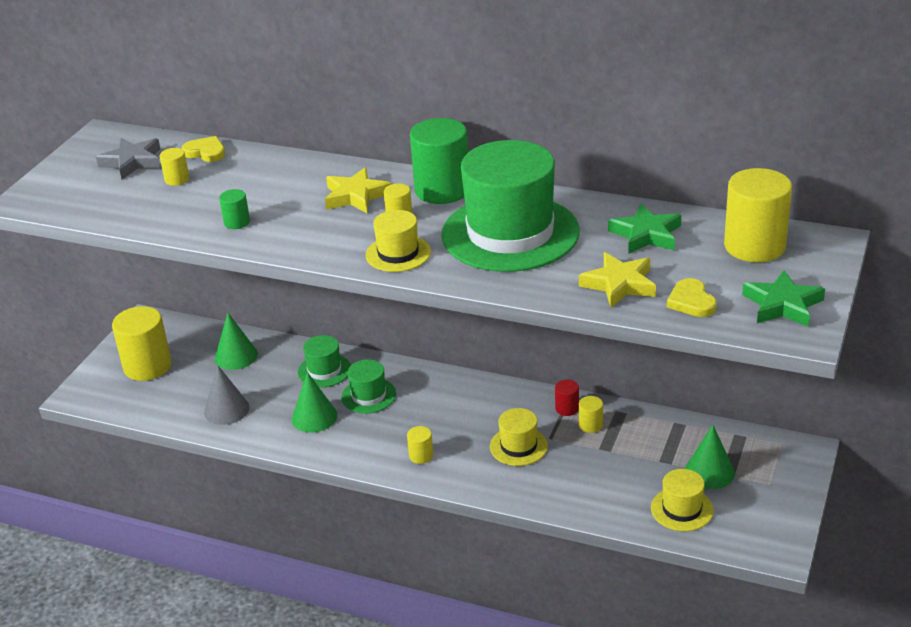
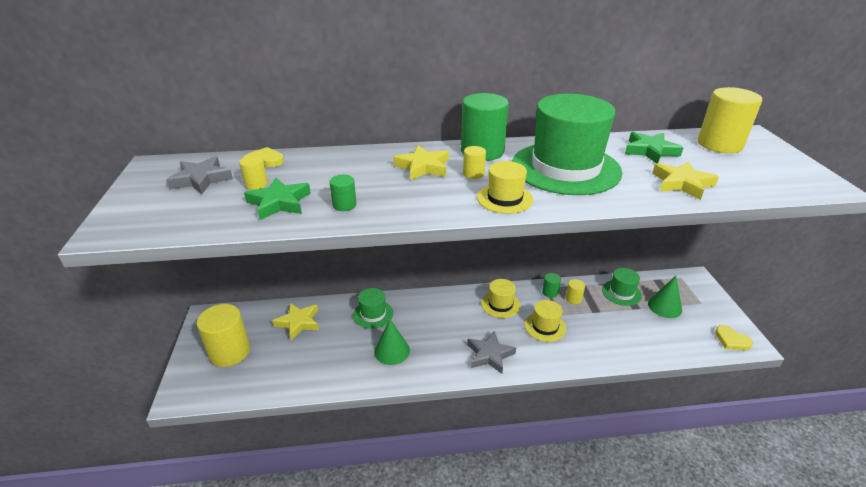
camera: 30 degrees left, 0 degrees up
grey cone [204,365,250,425] -> none
green cone [215,313,258,370] -> yellow star [273,303,319,340]
green hat [341,359,396,414] -> green hat moved to [602,268,642,306]
yellow cylinder [407,426,433,464] -> grey star [467,331,516,374]
red cylinder [555,379,579,416] -> green cylinder [542,273,561,298]
yellow hat [651,469,714,531] -> yellow hat moved to [481,279,521,318]
yellow heart [667,278,717,317] -> yellow heart moved to [715,325,753,350]
green star [742,270,825,327] -> green star moved to [244,177,311,220]

